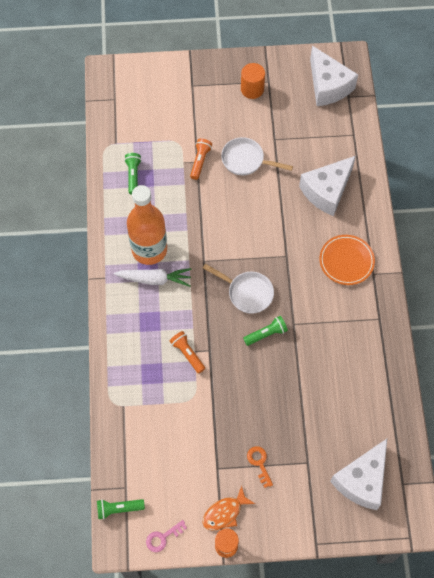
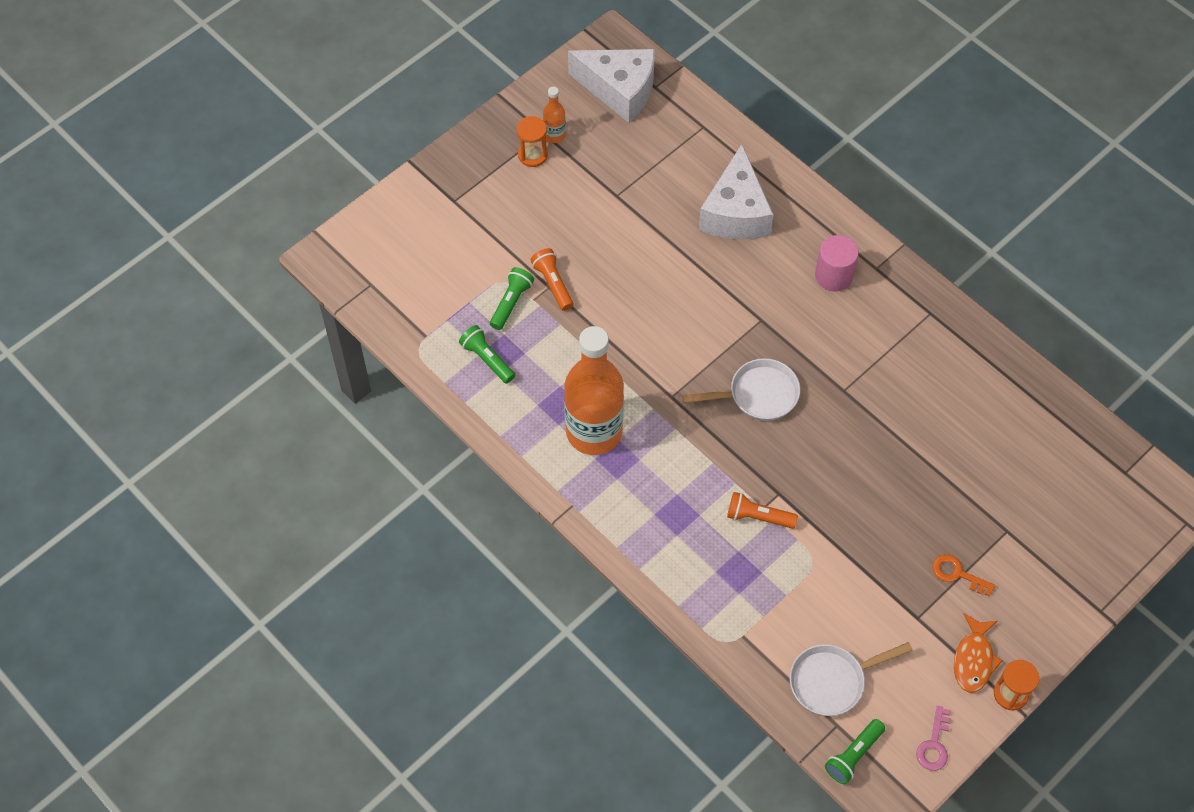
camera: 40 degrees left, 5 degrees down
white carrot [114,268,192,287] -> none
white pan [221,137,293,175] -> white pan moved to [790,642,913,716]
orange cylinder [241,63,265,99] -> orange hourglass [516,116,548,167]
green flashlight [243,316,288,346] -> green flashlight moved to [490,267,534,330]
orange plate [319,235,375,285] -> pink cylinder [815,235,859,292]
white cheese [330,439,387,510] -> none
none -> orange bottle [543,87,566,143]

